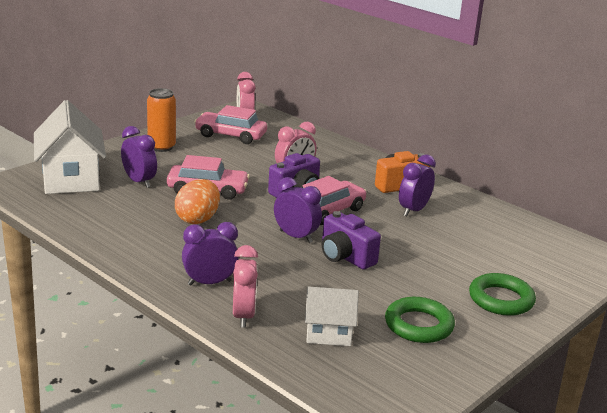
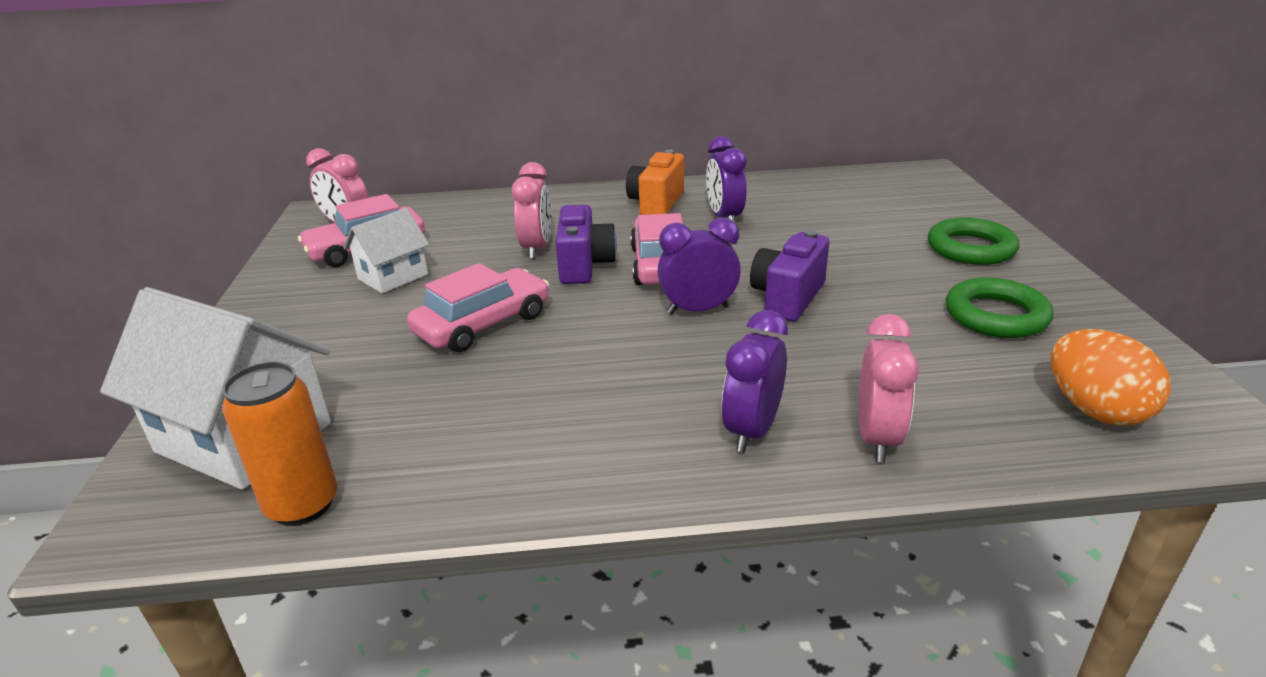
camera: 45 degrees left, 5 degrees up
purple clock [121,126,157,188] -> none
orange can [147,88,176,152] -> orange can moved to [222,362,337,526]
orange egg [175,179,220,224] -> orange egg moved to [1051,329,1171,426]
pink clock [233,245,258,328] -> pink clock turned 60 degrees clockwise [859,314,919,462]
white house [305,286,359,346] -> white house moved to [344,208,429,293]
purple camera [322,211,381,270] -> purple camera turned 120 degrees clockwise [750,230,829,321]

